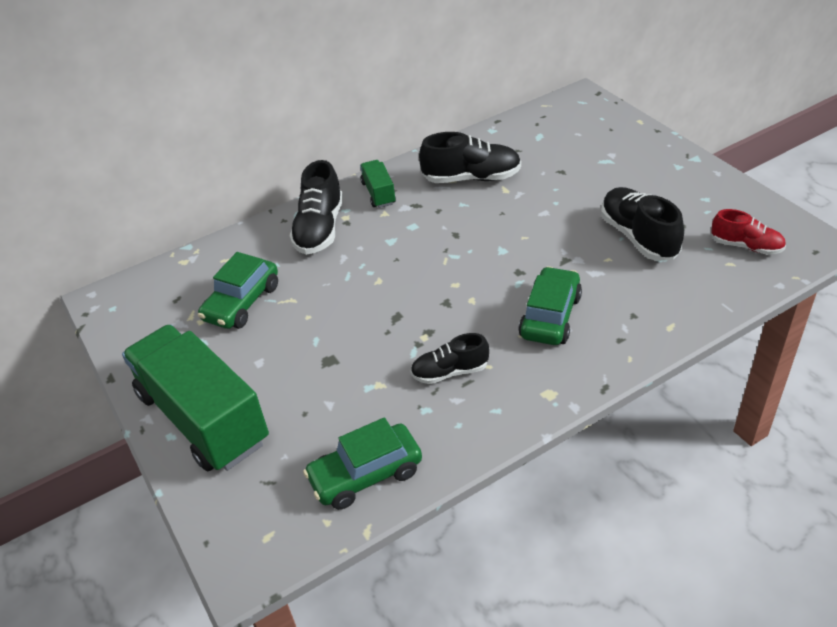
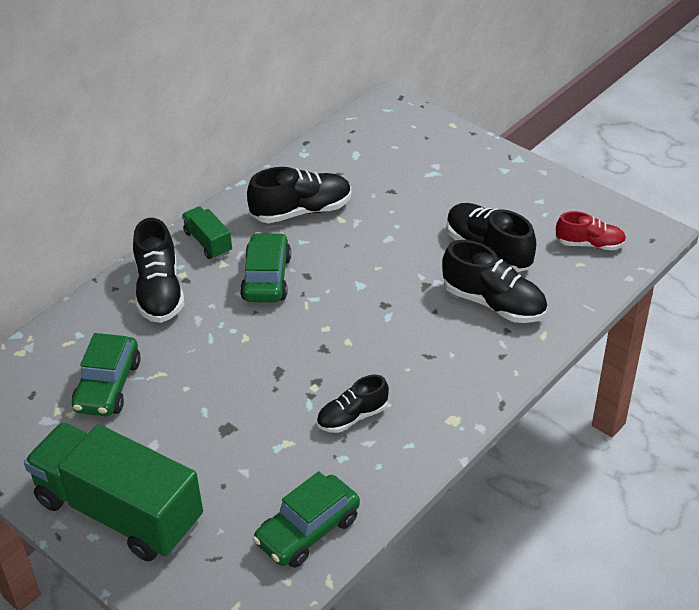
camera: 20 degrees left, 0 degrees up
green car [518,266,582,345] -> green car moved to [240,232,291,302]
none -> black shoe [442,240,547,323]

